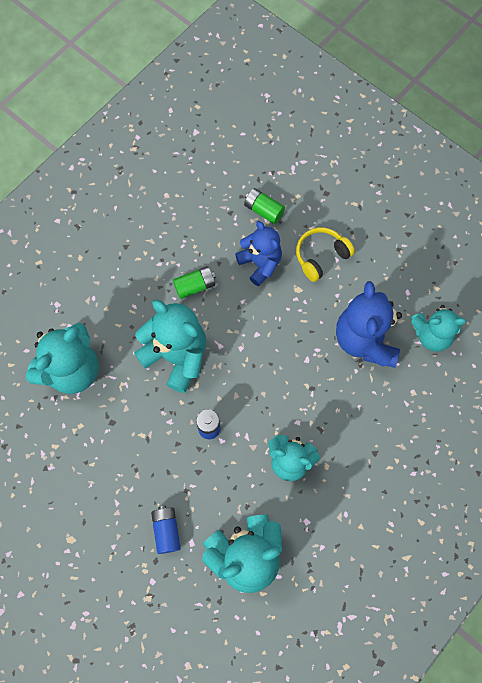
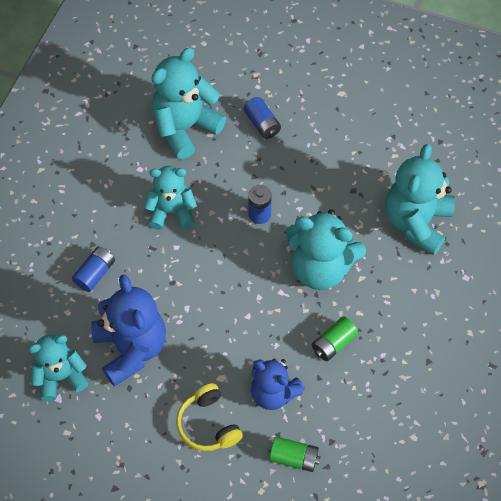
camera: 160 degrees right, 10 degrees down
yellow headphones [296,227,355,282] -> yellow headphones turned 120 degrees clockwise [176,383,243,451]
none -> blue battery [72,246,115,292]

